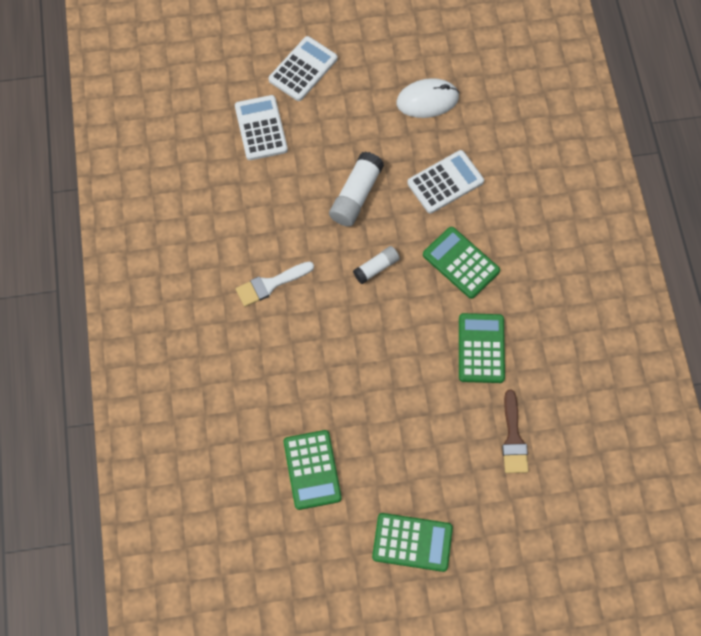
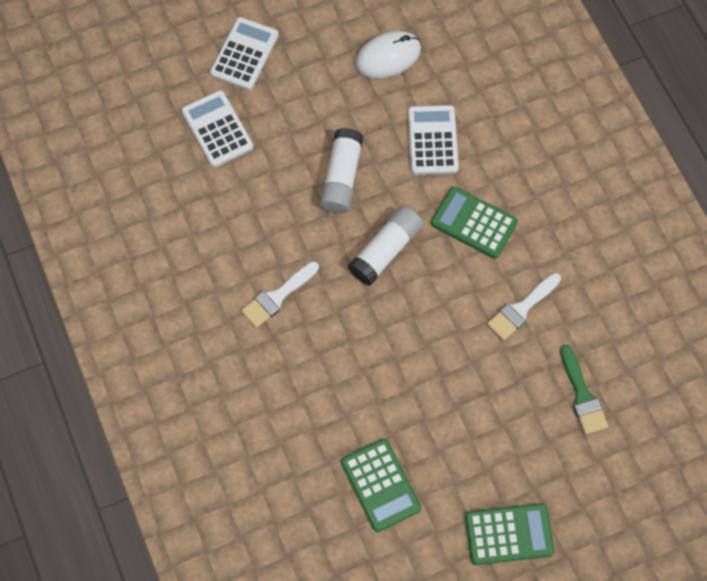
camera: 15 degrees left, 0 degrees up
white glue stick [353,246,400,284] -> white glue stick [348,206,423,286], size x1.64
white calculator [407,150,484,213] -> white calculator turned 45 degrees counterclockwise [408,105,459,175]
green calculator [459,313,505,383] -> white brush [487,273,561,341]
brown brush [502,390,528,473] -> green brush [560,345,608,435]

